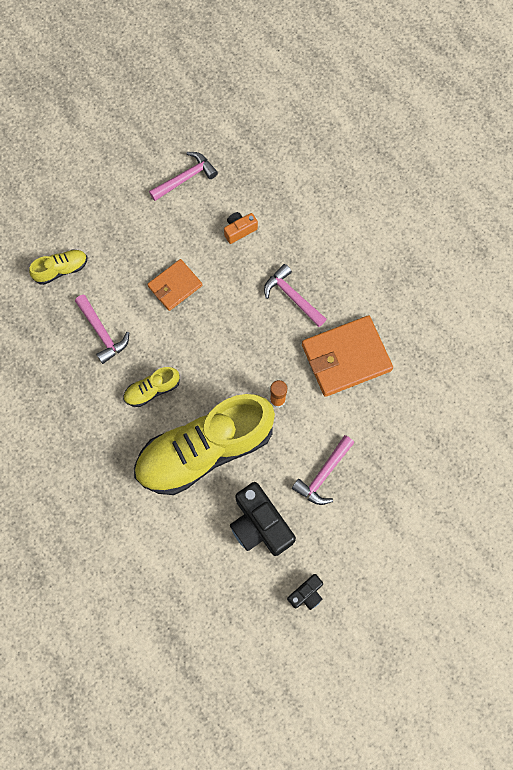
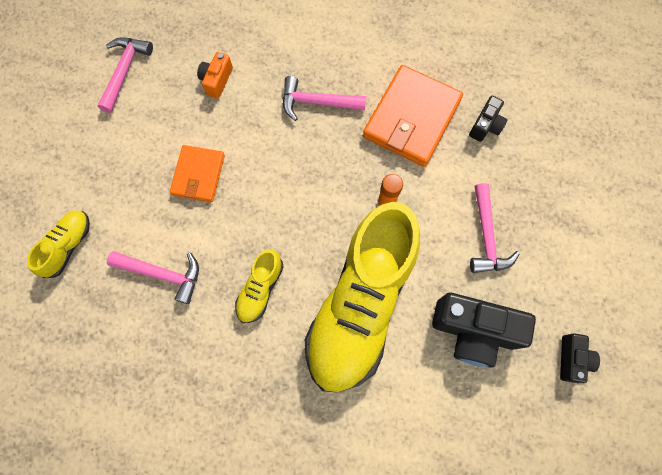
camera: 40 degrees left, 0 degrees up
none -> black camera [469,96,508,142]

